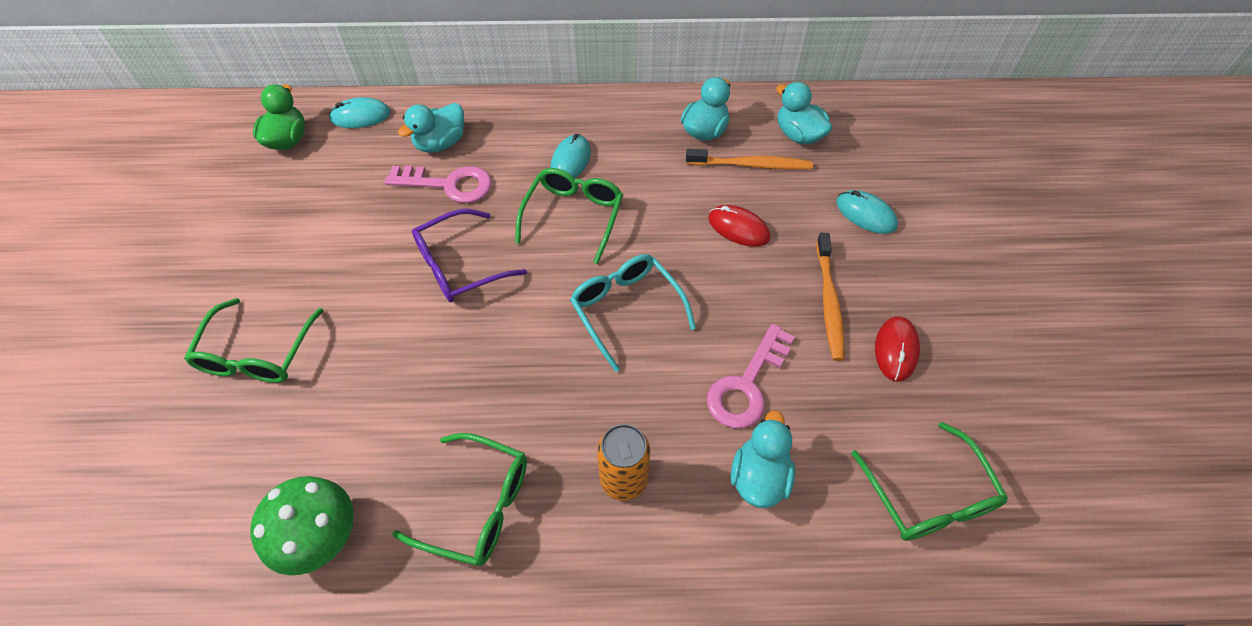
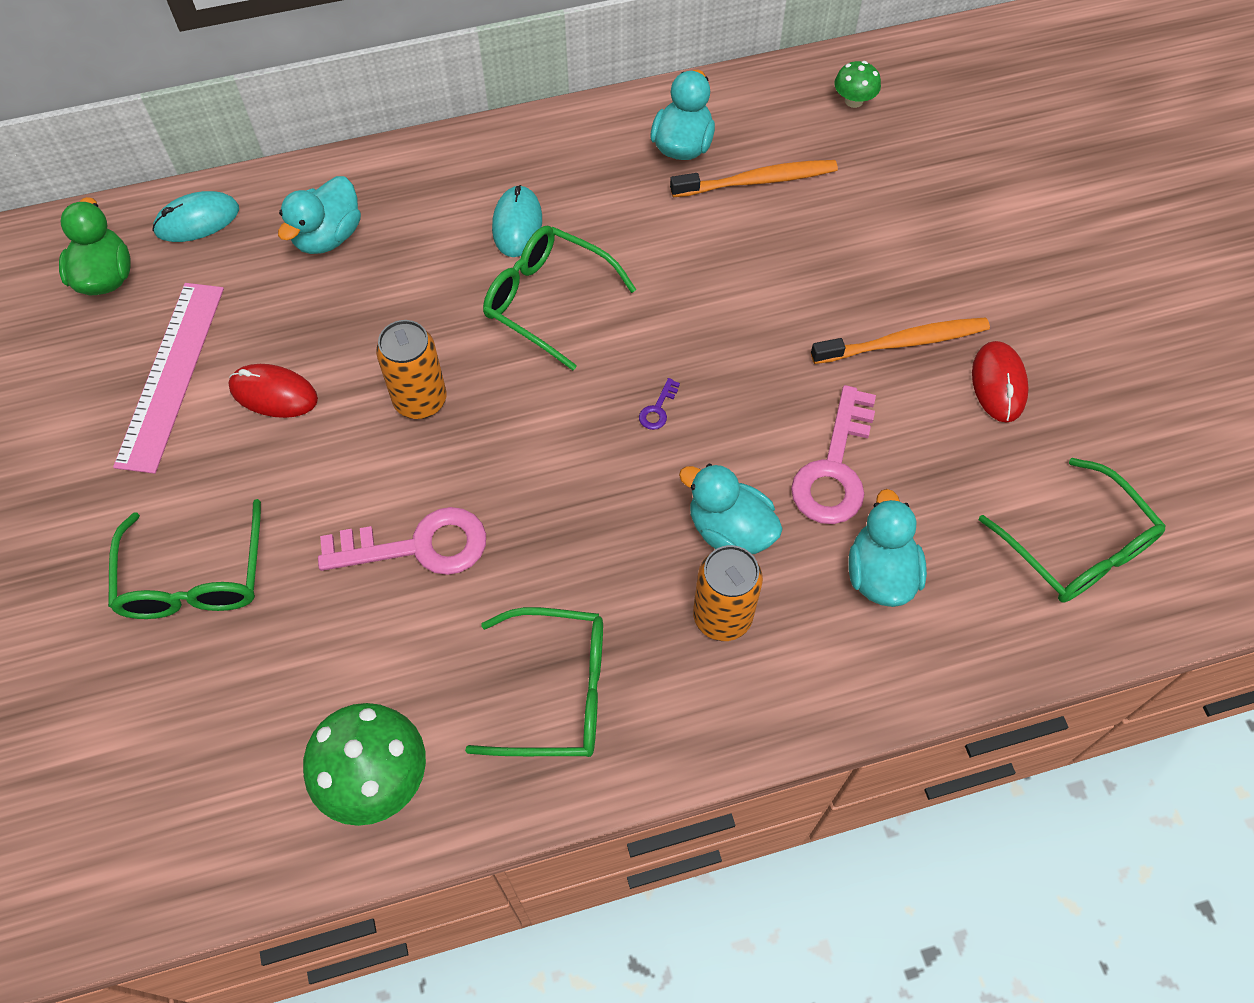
camera: 15 degrees left, 5 degrees up
pink key [385,165,492,203] -> pink key moved to [318,507,486,575]
purple glasses [412,209,527,302] -> orange can [376,320,447,419]
green glasses [515,168,623,264] -> green glasses turned 60 degrees counterclockwise [483,226,637,370]
turquoise glasses [570,254,696,372] -> purple key [639,378,680,430]
red mouse [708,205,771,247] -> red mouse moved to [229,364,318,418]
turquoise duck [776,82,833,144] -> turquoise duck moved to [679,464,783,554]
orange toothbrush [816,233,845,361] -> orange toothbrush turned 90 degrees counterclockwise [811,317,990,364]
turquoise mouse [836,190,898,234] -> none
none -> pink ruler [113,283,224,474]
none -> green mushroom [834,61,881,108]

